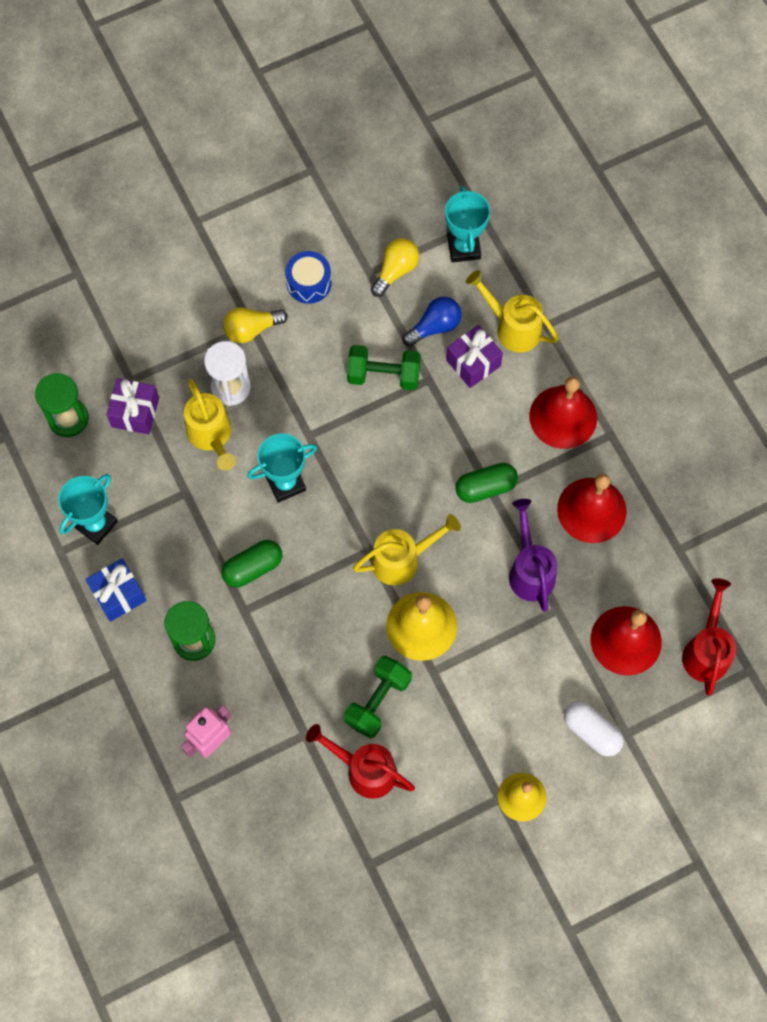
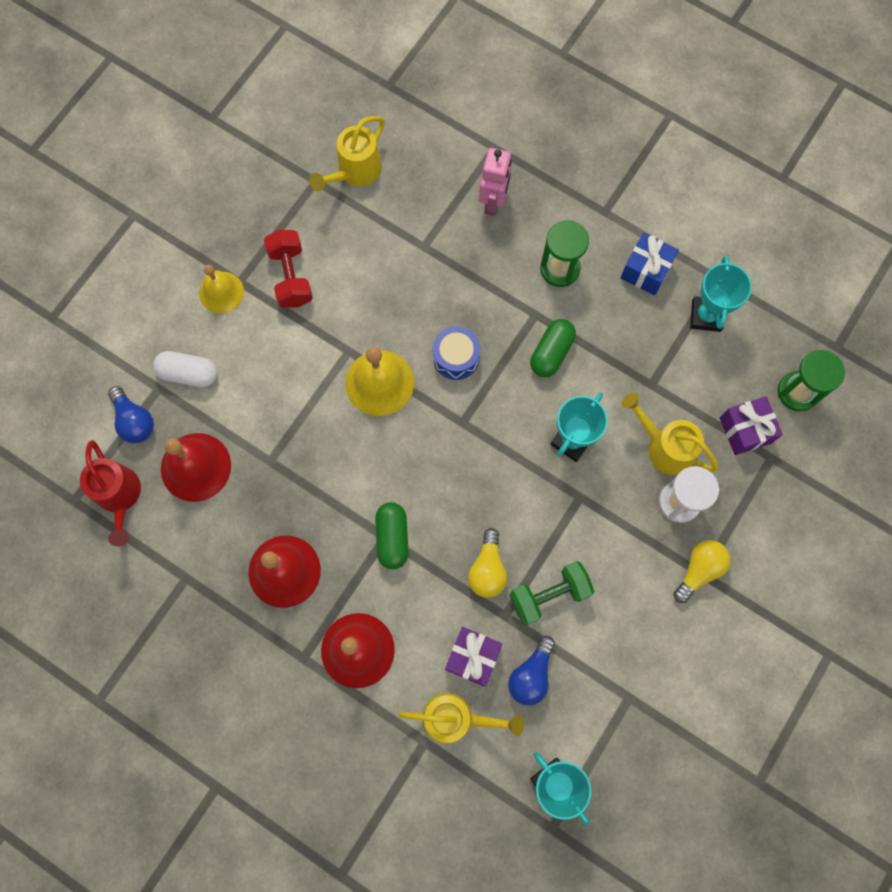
camera: 150 degrees right, 5 degrees up
blue drum [285,251,331,304] -> blue drum moved to [433,326,480,380]
red watering can [306,724,415,799] -> none
green dumbbell [344,656,412,739] -> none
yellow watering can [353,514,461,586] -> yellow watering can moved to [309,116,385,192]
yellow light bulb [371,238,419,297] -> yellow light bulb moved to [468,528,507,598]
green capsule [455,463,518,503] -> green capsule turned 45 degrees counterclockwise [375,502,409,569]
purple watering can [509,499,557,612] -> none
none -> blue light bulb [108,386,154,443]
none -> red dumbbell [264,230,313,308]

